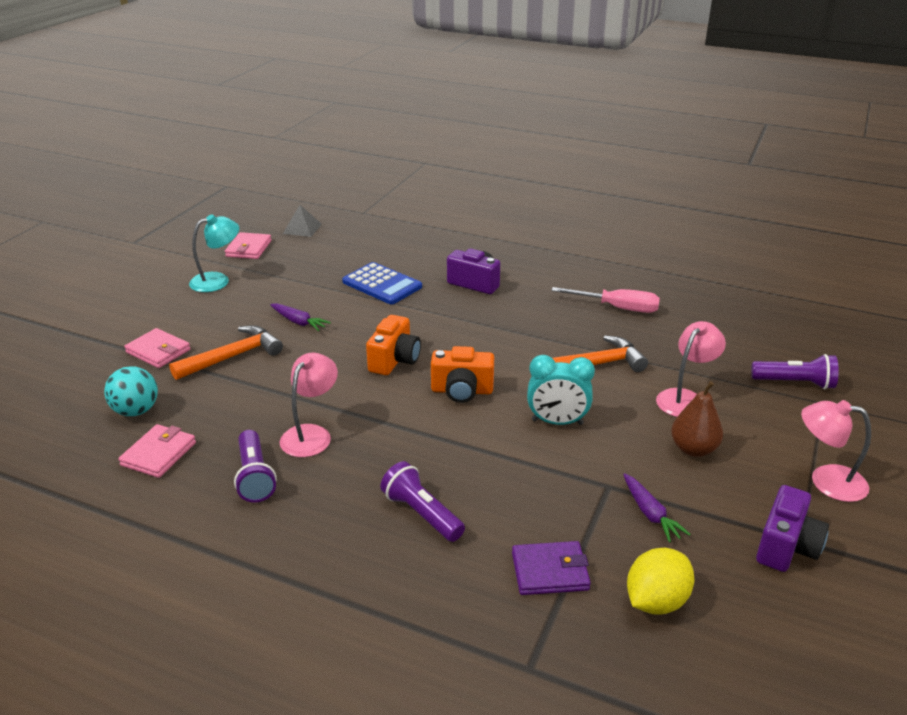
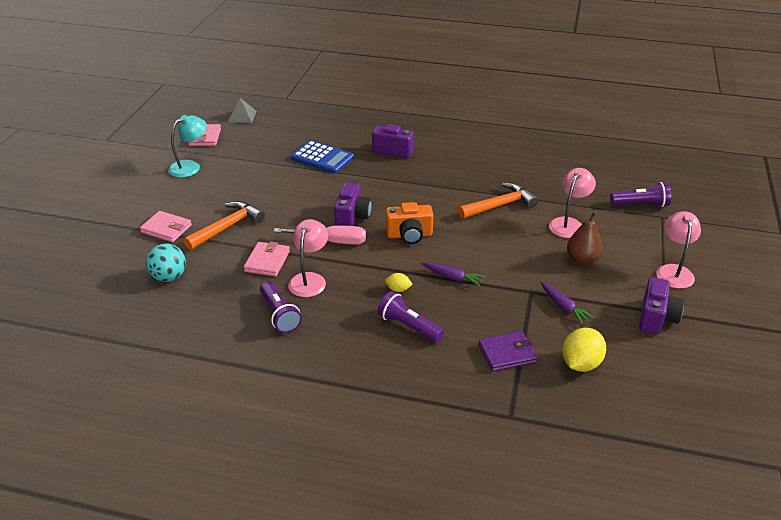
camera: 10 degrees left, 5 degrees up
pink wallet [118,424,196,478] -> pink wallet moved to [244,241,290,276]
purple carrot [270,303,331,331] -> purple carrot moved to [421,262,485,286]
orange camera [366,315,421,375] -> purple camera [334,183,372,226]
turquoise clock [527,355,595,425] -> none
pink screwdriver [551,287,660,313] -> pink screwdriver moved to [274,225,366,245]
pink lamp [801,400,871,502] -> pink lamp turned 90 degrees clockwise [656,211,701,289]
none -> yellow lemon [385,273,413,292]

